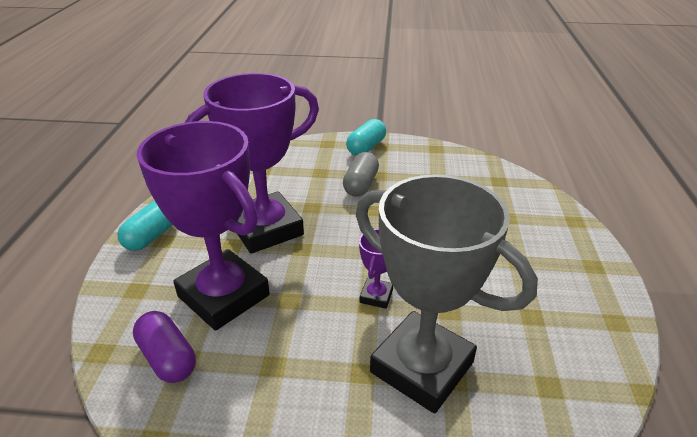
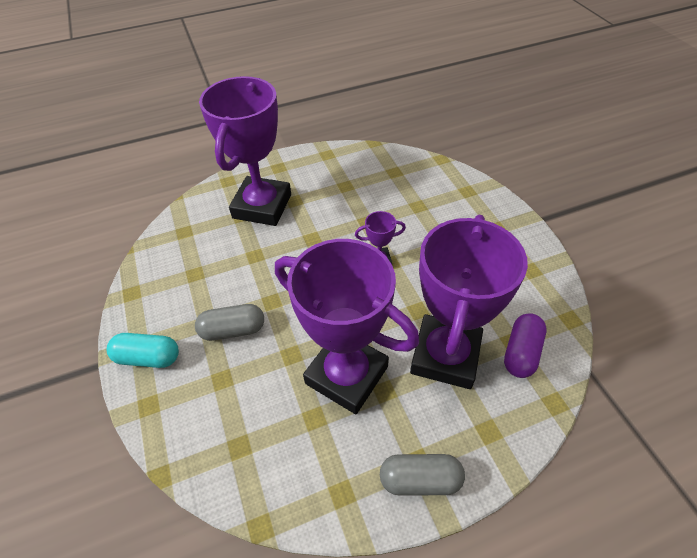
camera: 115 degrees left, 15 degrees up
turquoise capsule [118,201,172,251] -> grey capsule [380,454,465,496]
grey trophy [356,174,538,413] -> none
none -> purple trophy [199,76,291,226]

